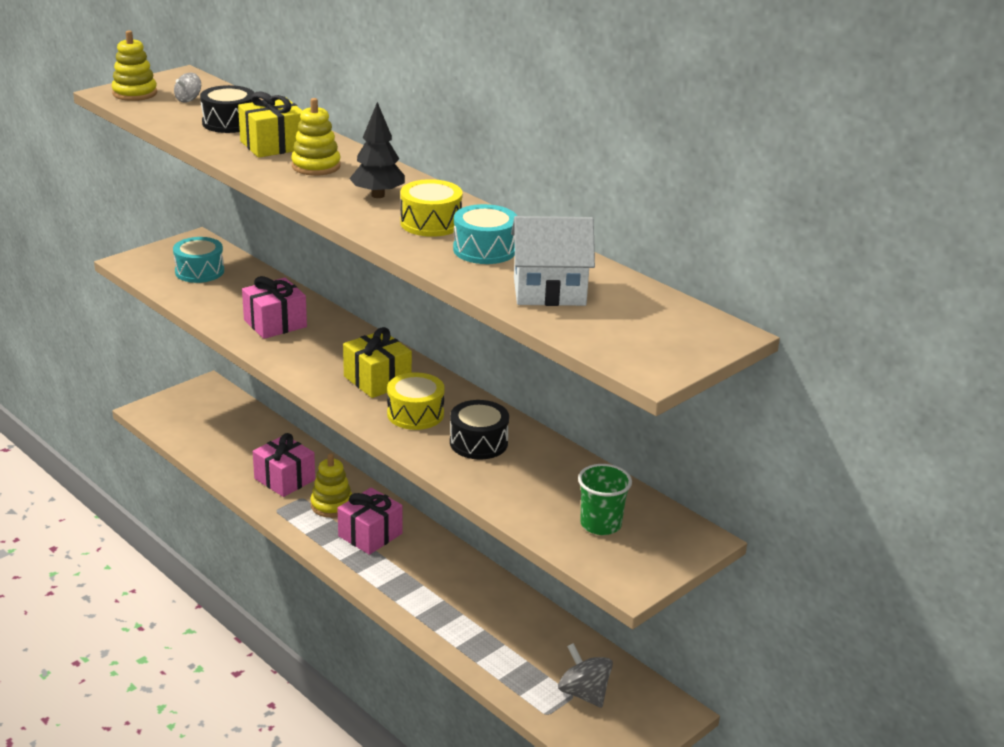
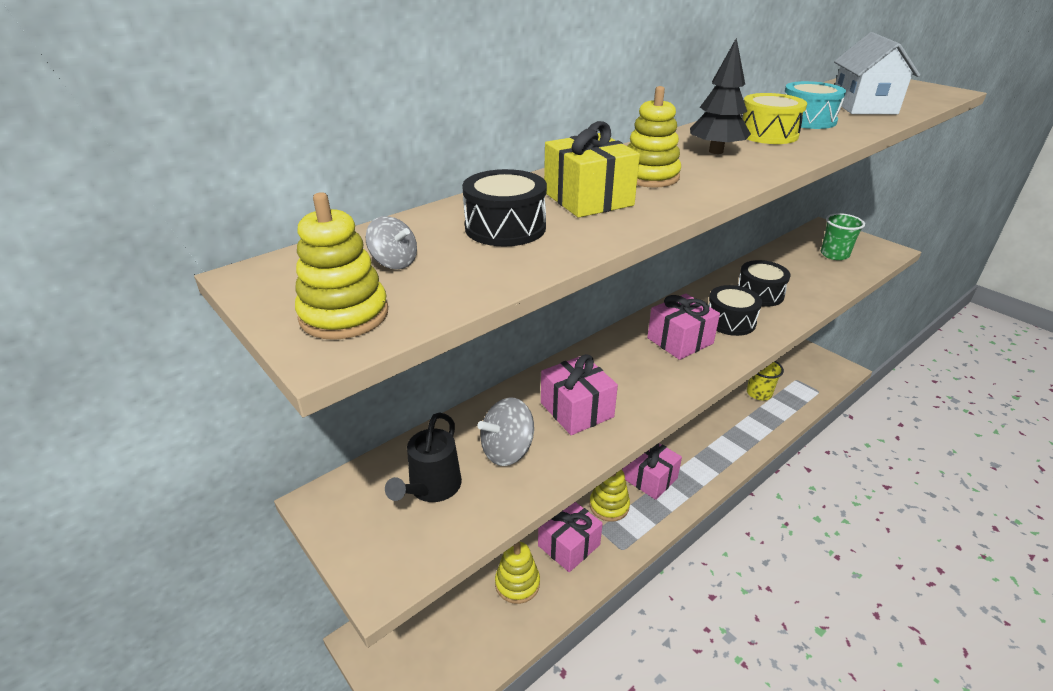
camera: 85 degrees left, 5 degrees up
turquoise drum [173,237,224,283] -> black watering can [385,412,462,502]
yellow gift [343,327,412,398] -> pink gift [647,294,720,360]
yellow drum [387,372,445,430] -> black drum [708,285,762,336]
grey spinning top [558,643,613,708] -> grey spinning top moved to [477,398,534,466]
none -> yellow stacking toy [495,542,540,604]
none -> yellow cup [747,361,784,400]

